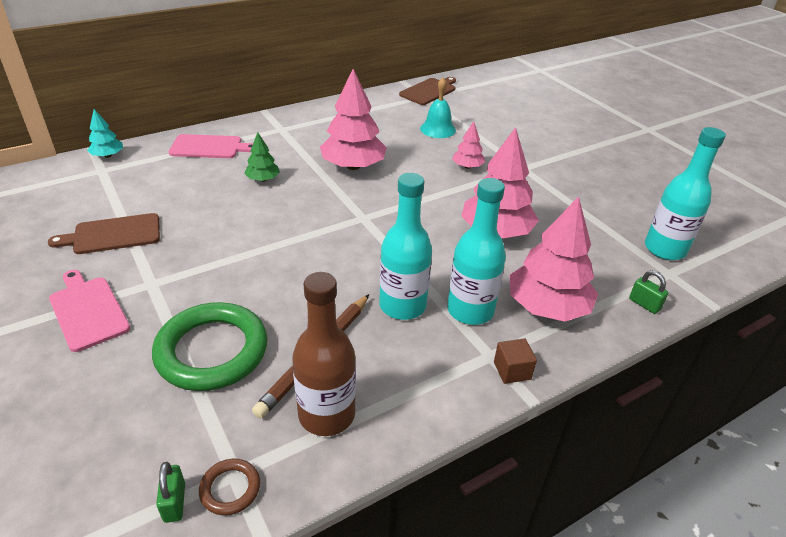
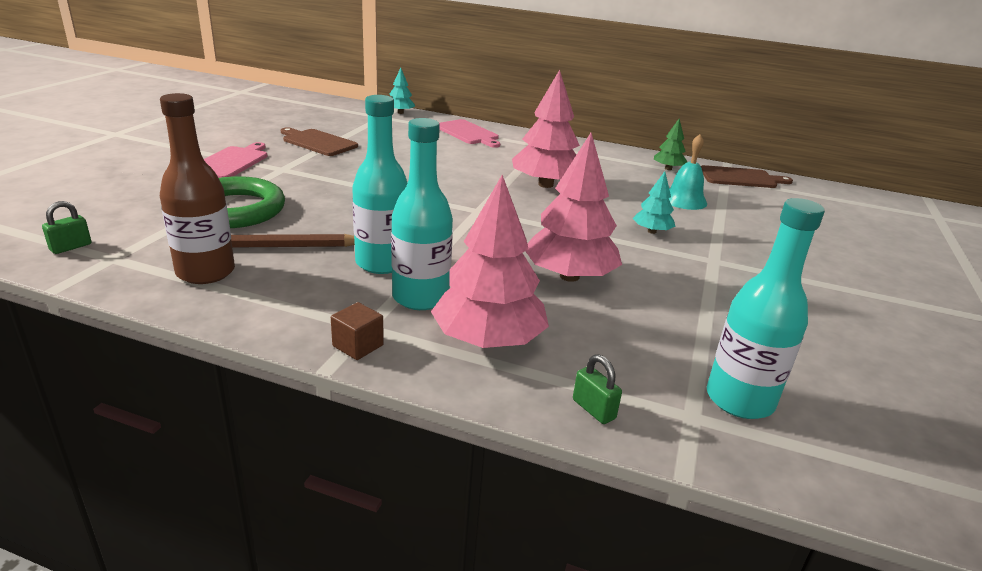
camera: 50 degrees right, 10 degrees down
brown ring [199,459,260,515] -> none
green tree [244,132,280,182] -> green tree moved to [654,119,687,170]
pink tree [452,121,485,169] -> turquoise tree [633,171,676,234]
green padlock [629,270,668,314] -> green padlock turned 45 degrees counterclockwise [573,354,622,424]

